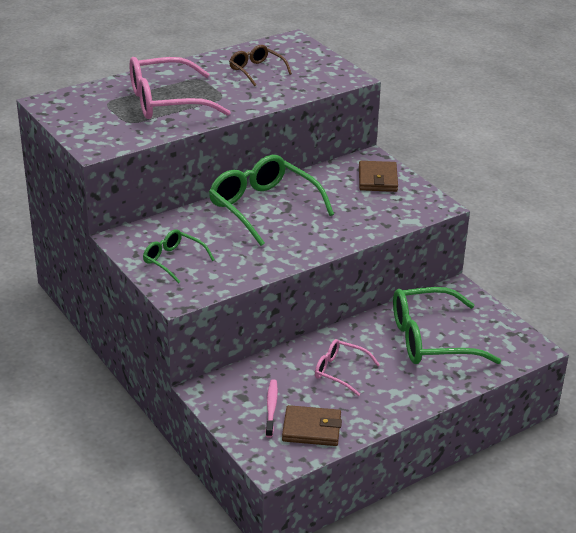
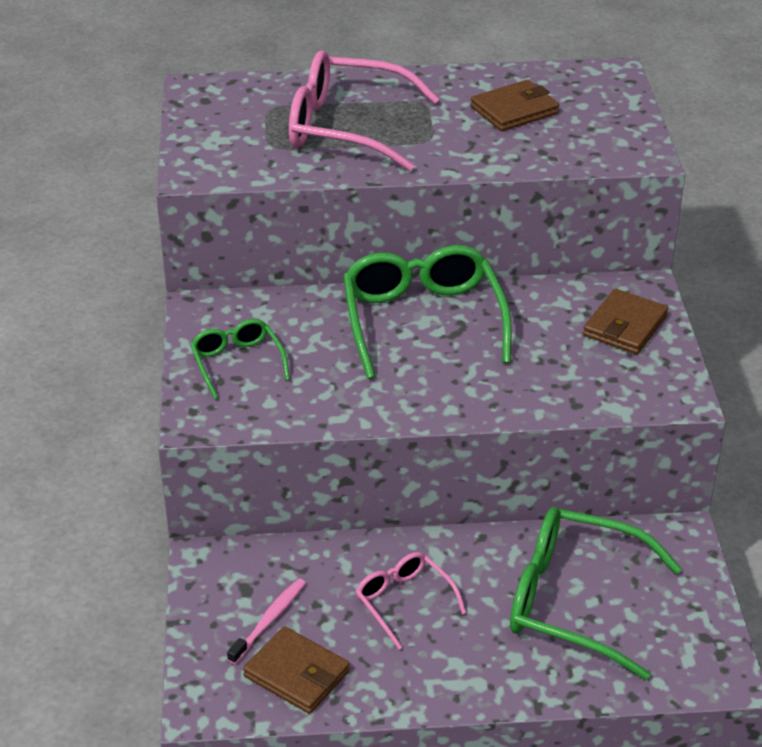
camera: 30 degrees right, 5 degrees up
brown glasses [229,45,292,86] -> brown wallet [471,80,559,131]

